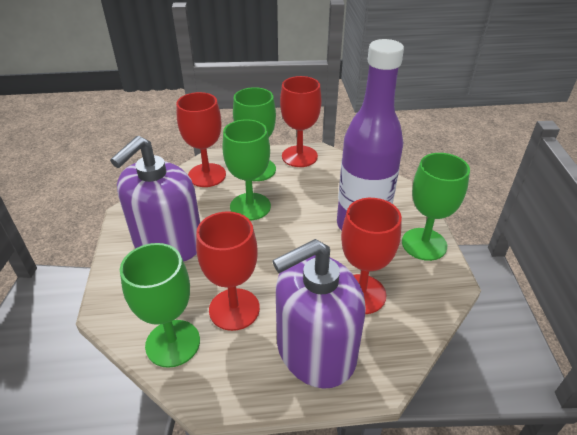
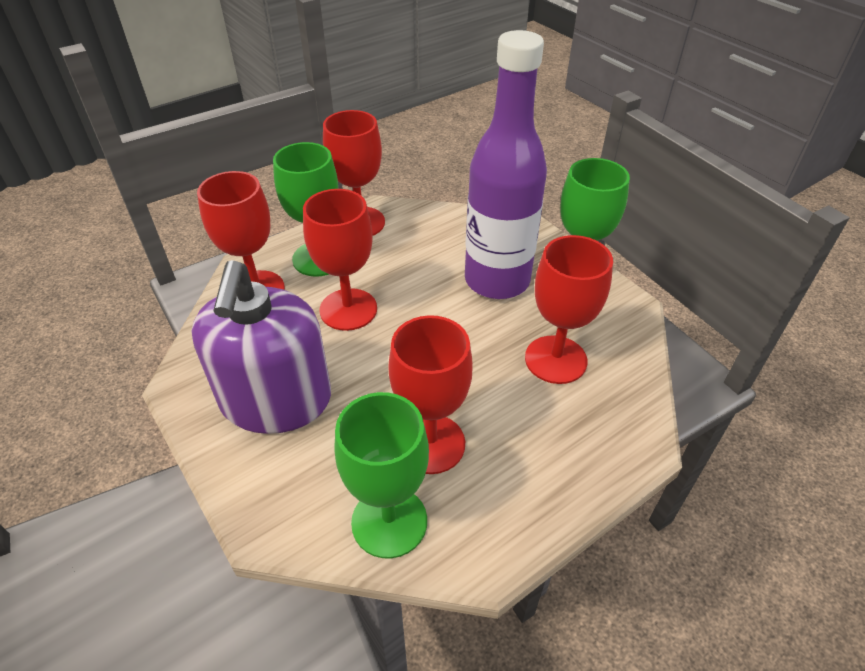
camera: 30 degrees left, 5 degrees up
green goblet [223,119,271,220] -> red goblet [303,189,377,331]
purple soap dispenser [272,239,366,389] -> none

